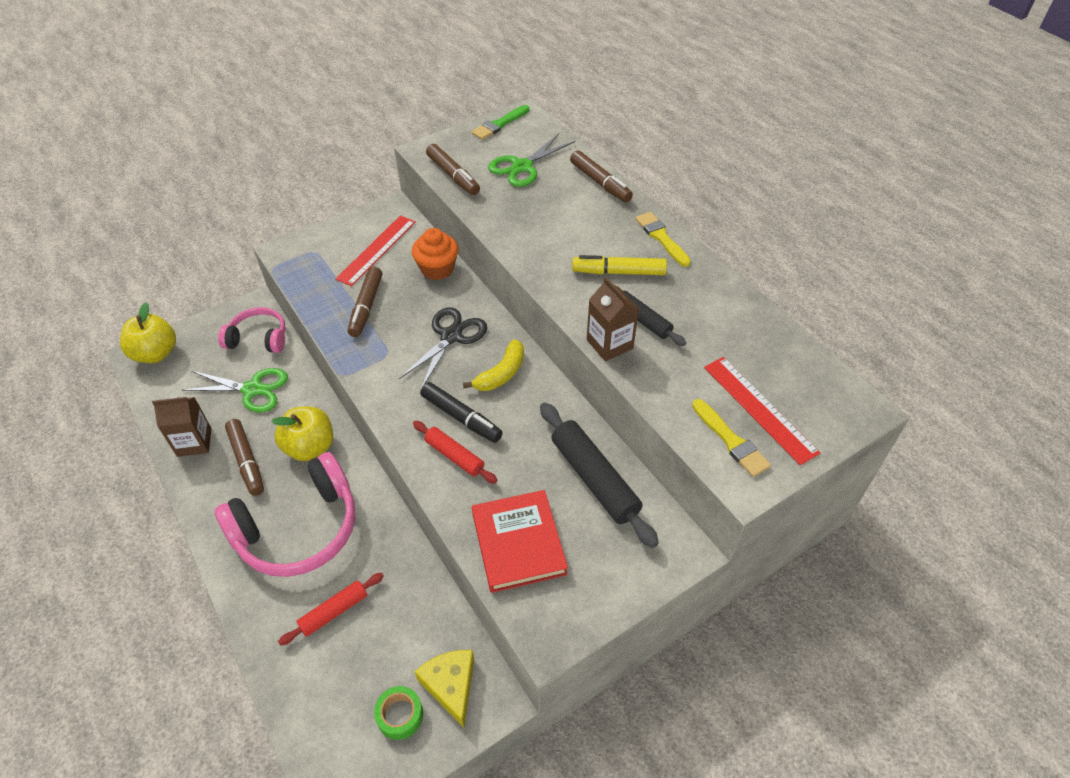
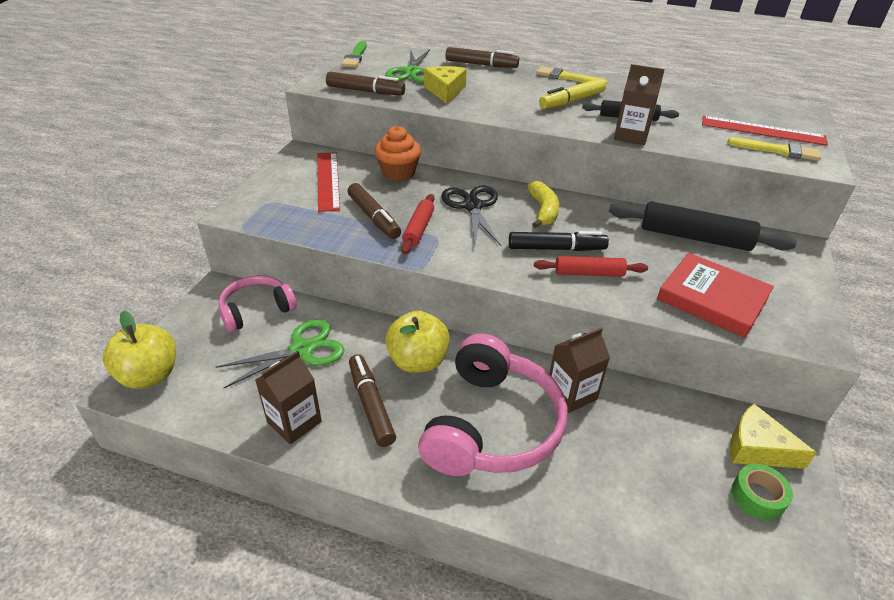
camera: 40 degrees left, 10 degrees down
brown marker [225,419,264,496] -> brown marker turned 135 degrees counterclockwise [349,354,396,447]
red rolling pin [278,573,384,646] -> red rolling pin moved to [401,194,434,254]
none -> yellow cheese [424,66,467,104]
none -> brown carton [549,328,610,413]

